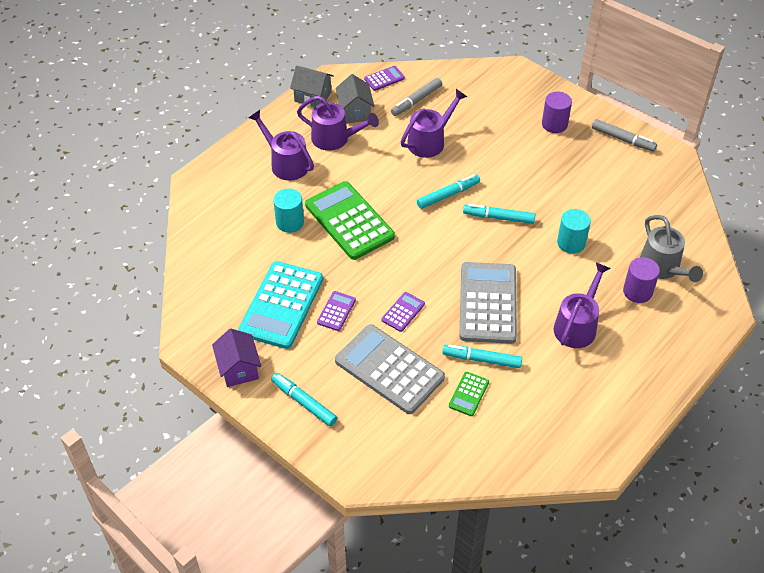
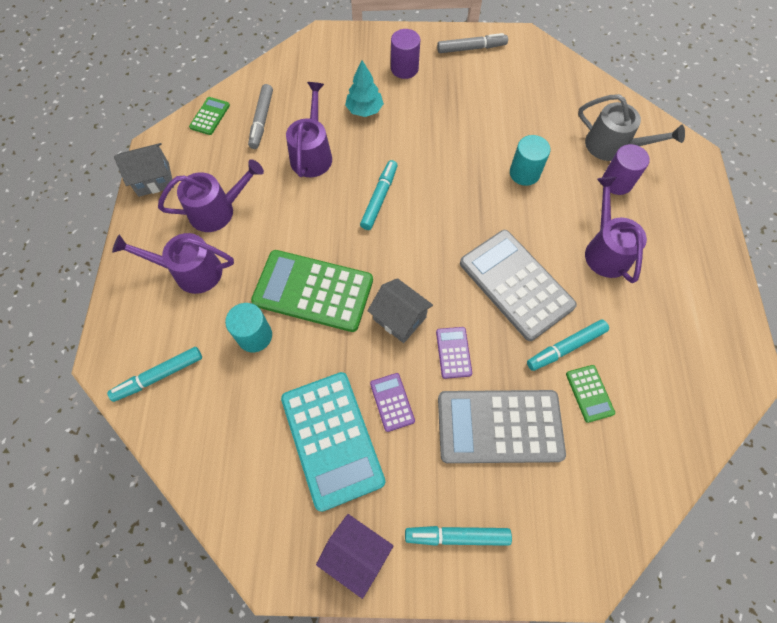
camera: 40 degrees left, 15 degrees up
grey house [336,74,374,123] -> grey house moved to [367,278,433,343]
purple calculator [364,66,405,91] -> green calculator [189,97,230,135]
turquoise marker [463,204,535,224] -> turquoise marker moved to [107,347,202,402]
none -> turquoise tree [345,60,384,117]

